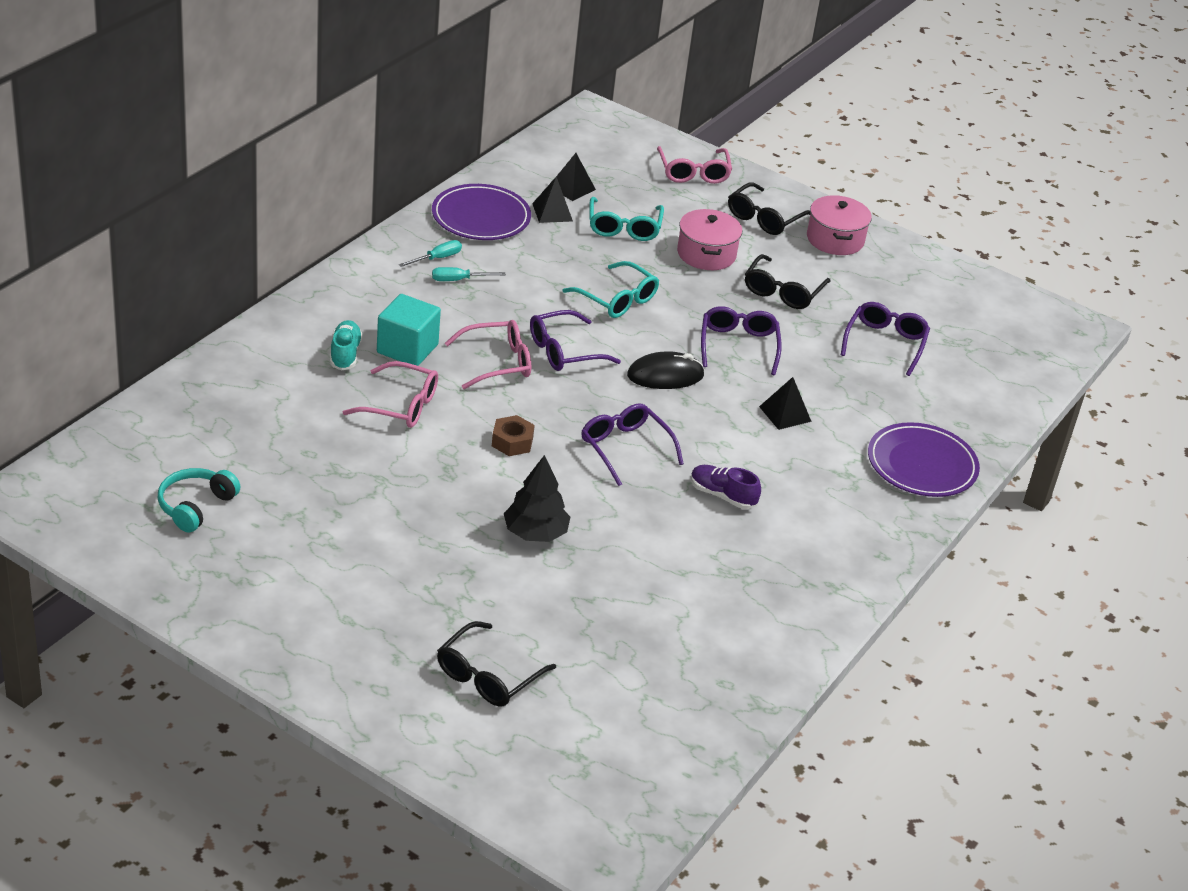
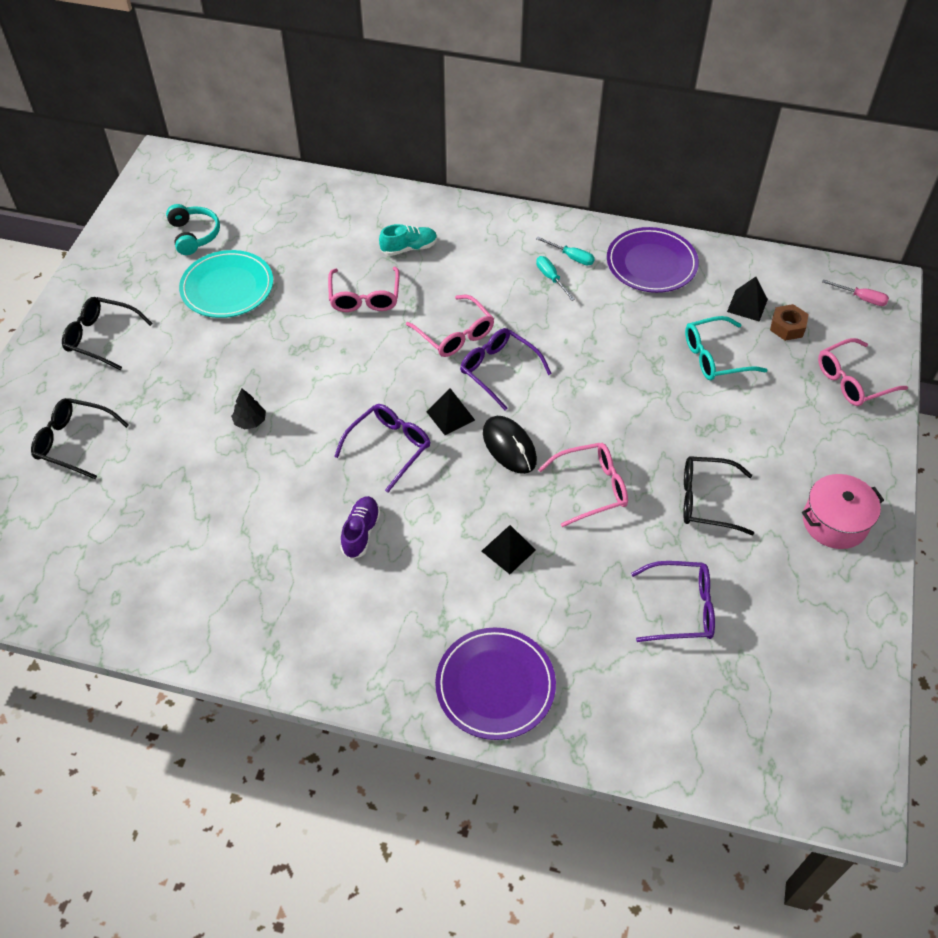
camera: 75 degrees right, 15 degrees up
turquoise headphones [158,468,240,533] -> turquoise headphones turned 60 degrees clockwise [166,204,220,255]
turquoise cube [377,294,441,366] -> none
brown nut [492,415,535,456] -> brown nut moved to [770,304,809,341]
black tree [504,455,570,542] -> black tree [231,388,266,430], size x0.60
black pyramid [532,177,573,223] -> black pyramid moved to [426,388,475,435]
turquoise glasses [562,261,659,318] -> none
pink pot [677,209,742,270] -> none
purple glasses [701,306,782,375] -> pink glasses [538,443,628,527]
black glasses [728,182,811,235] -> black glasses moved to [62,297,153,370]
none -> turquoise plate [179,250,273,318]
none -> pink screwdriver [822,279,889,306]

